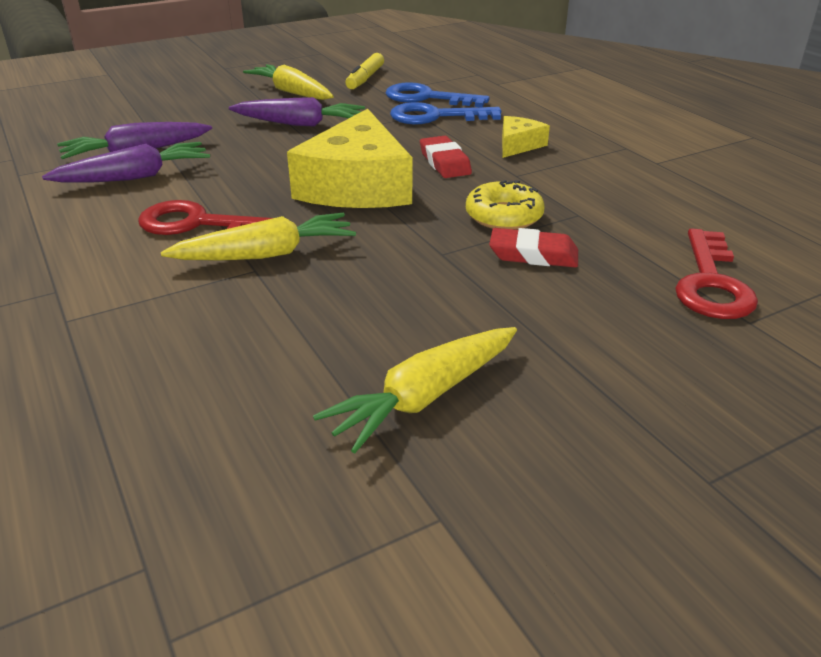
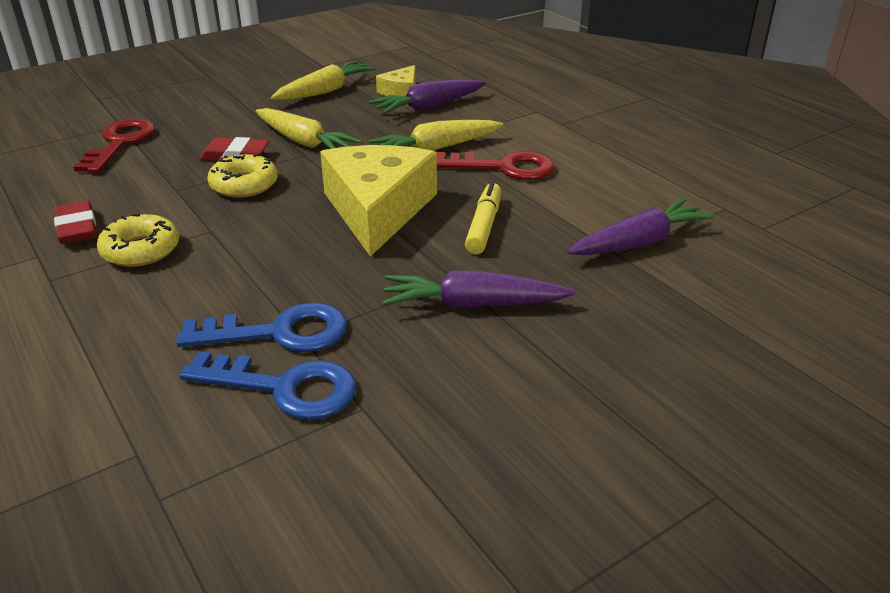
camera: 175 degrees right, 0 degrees up
purple carrot [42,142,210,183] -> purple carrot moved to [369,79,486,114]
yellow carrot [243,64,334,100] -> yellow carrot moved to [256,108,362,149]
yellow marker [345,53,384,89] -> yellow marker moved to [465,181,501,254]
red eraser [420,136,472,178] -> red eraser moved to [54,201,97,244]
yellow cheese [502,116,550,158] -> yellow cheese moved to [376,65,416,96]
none -> yellow donut [97,214,179,267]

